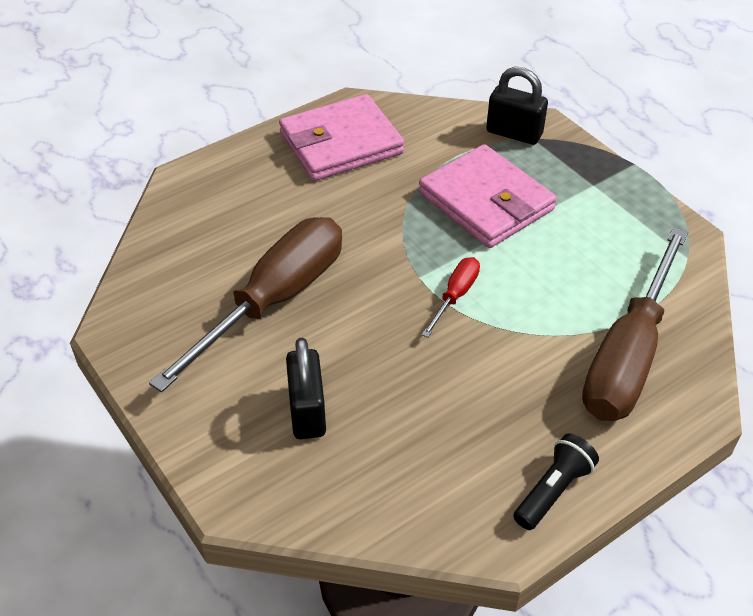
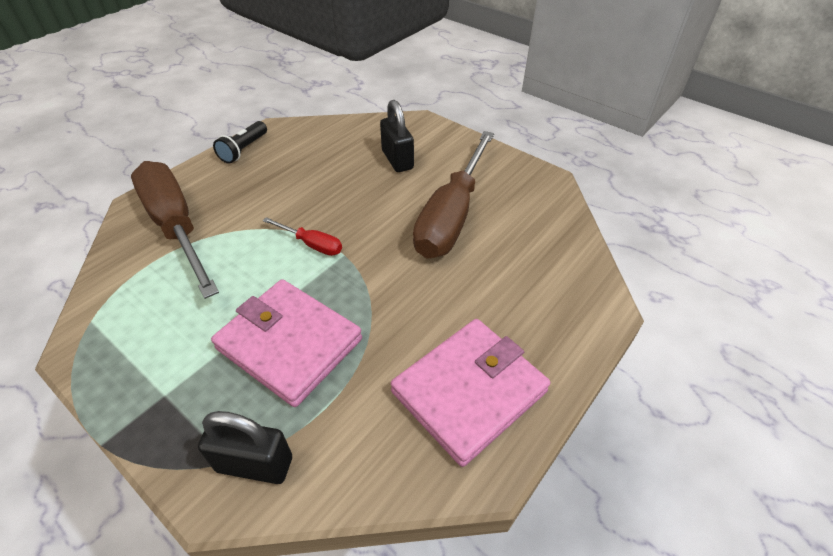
camera: 165 degrees right, 0 degrees up
red screwdriver [422,257,480,338] -> red screwdriver turned 75 degrees counterclockwise [263,217,342,256]
brown screwdriver [582,227,688,421] -> brown screwdriver turned 45 degrees counterclockwise [131,161,219,299]

